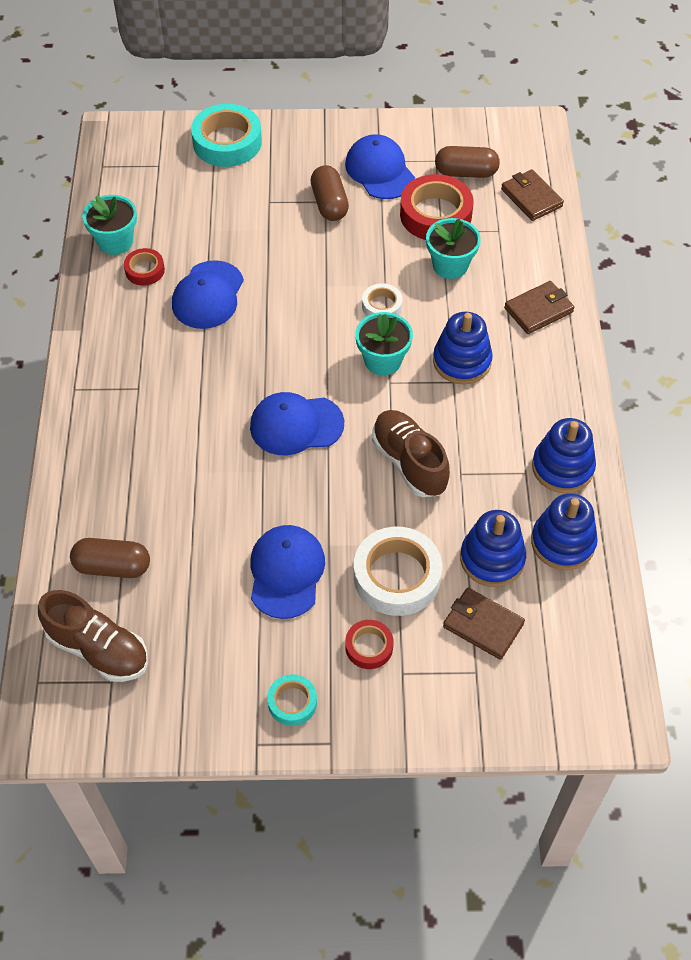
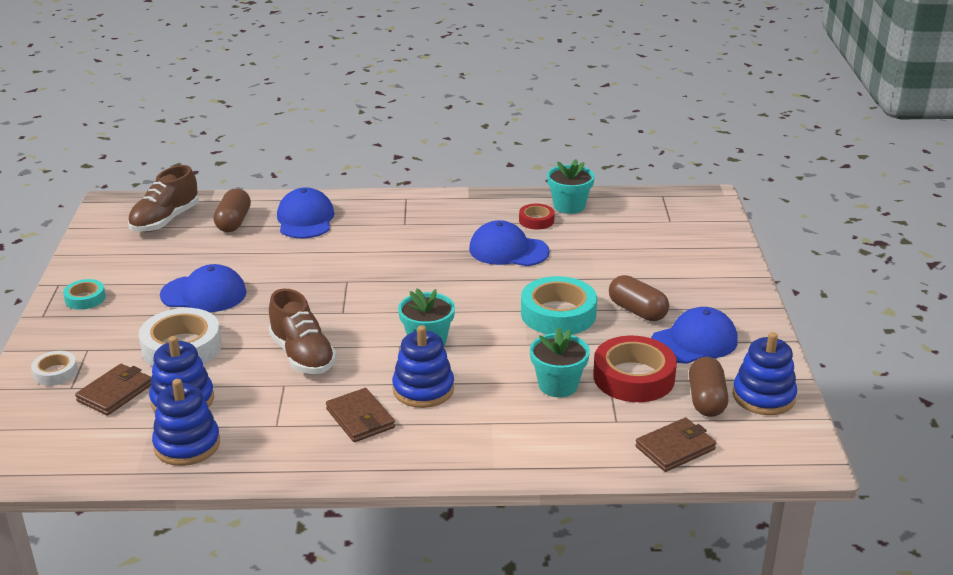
camera: 90 degrees right, 25 degrees down
turquoise tape [191,104,262,167] -> turquoise tape moved to [521,276,597,335]
blue cap [250,392,344,455] -> blue cap moved to [277,187,335,238]
brown capsule [311,165,349,221] -> brown capsule turned 60 degrees clockwise [609,275,669,321]
red tape [345,620,393,669] -> none
white tape [362,283,402,316] -> white tape moved to [31,351,78,386]
brown shoe [372,410,450,497] -> brown shoe turned 90 degrees clockwise [269,289,337,374]
brown wallet [504,281,575,334] -> brown wallet moved to [326,388,395,442]
blue stacking toy [532,418,596,493] -> blue stacking toy moved to [733,332,797,415]

